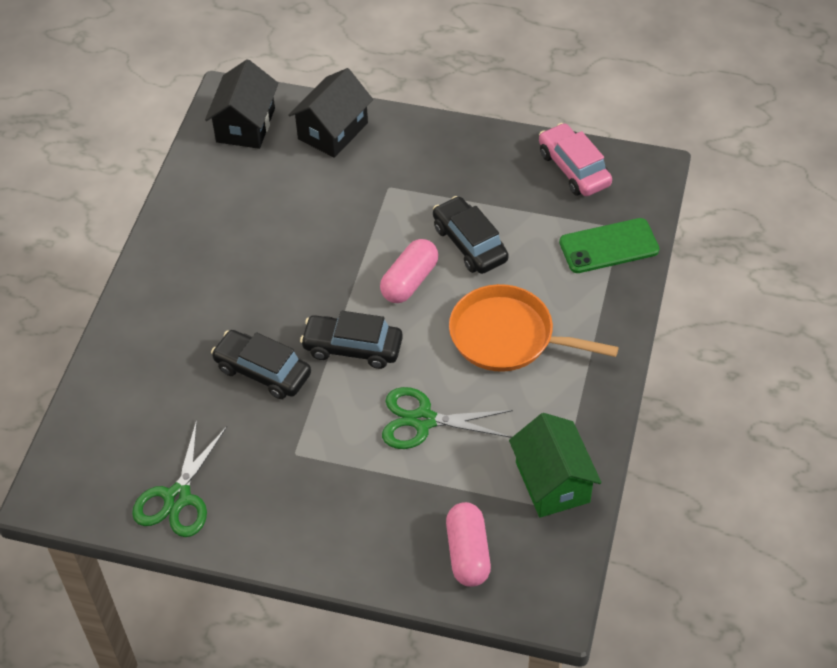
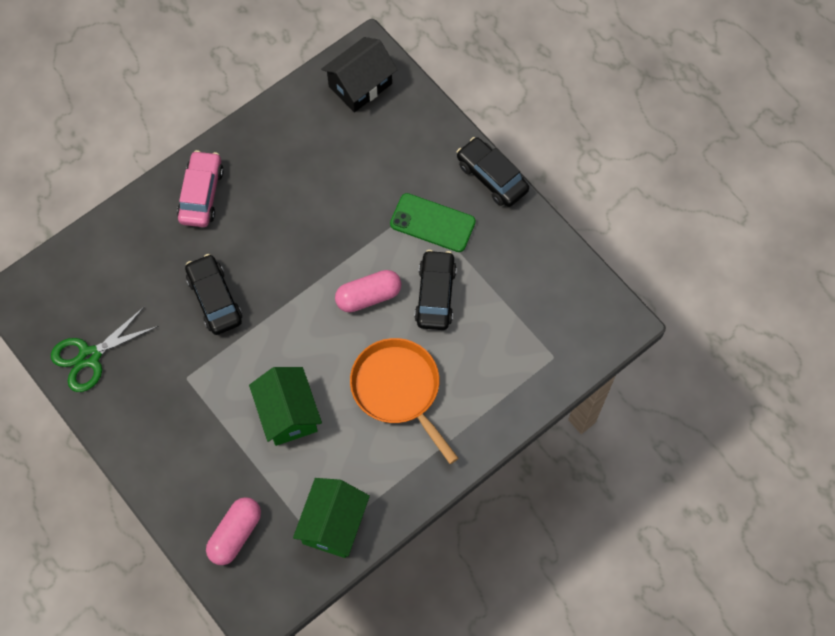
camera: 35 degrees right, 15 degrees up
black house [288,68,373,158] -> none
black car [300,311,403,369] -> black car moved to [457,137,529,207]
green scissors [382,387,513,449] -> green house [249,367,322,446]
pink car [539,123,612,196] -> pink car moved to [177,150,224,227]
green phone [559,218,659,273] -> green phone moved to [390,193,476,252]

